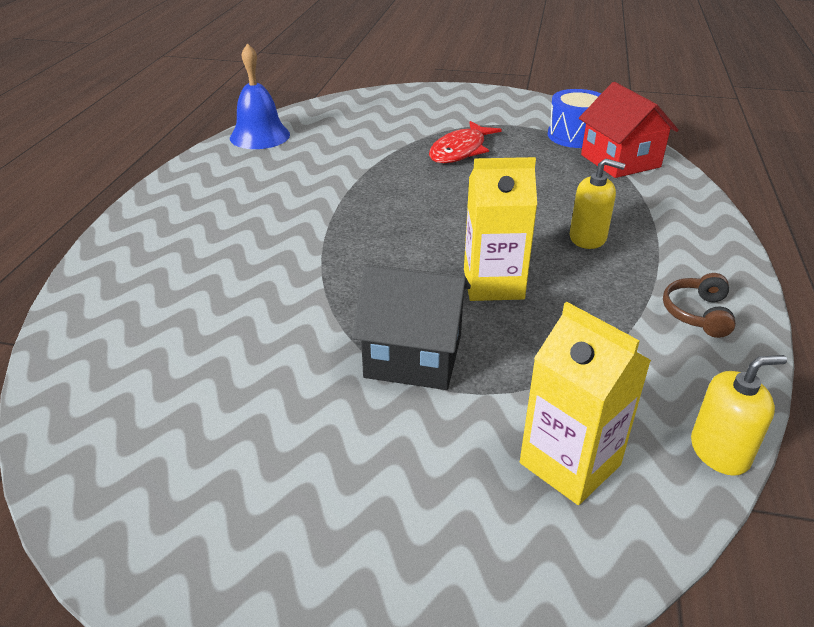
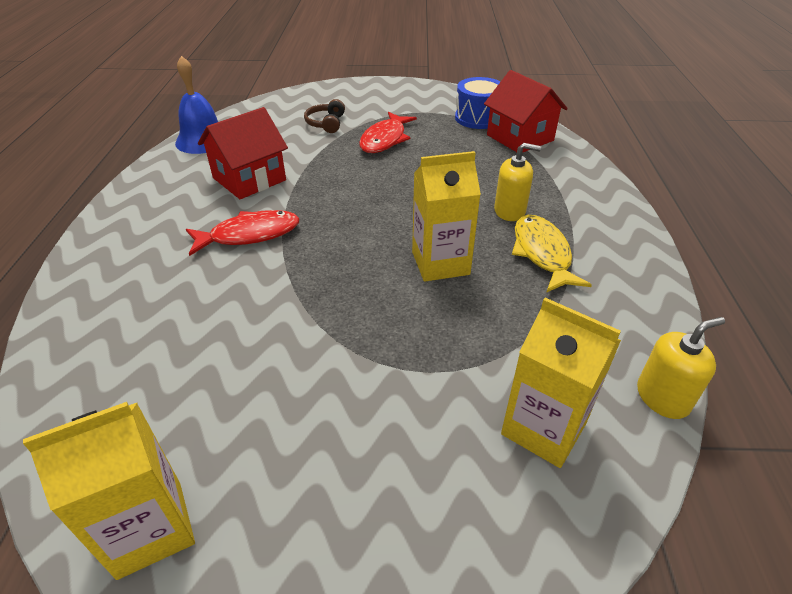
camera: 10 degrees left, 5 degrees up
black house [352,264,471,390] -> none
brown headphones [663,273,736,338] -> brown headphones moved to [304,99,345,133]
none -> yellow carton [23,402,195,580]
none -> red fish [186,210,300,256]
none -> red house [198,107,288,199]
none -> yellow fish [512,215,592,293]

